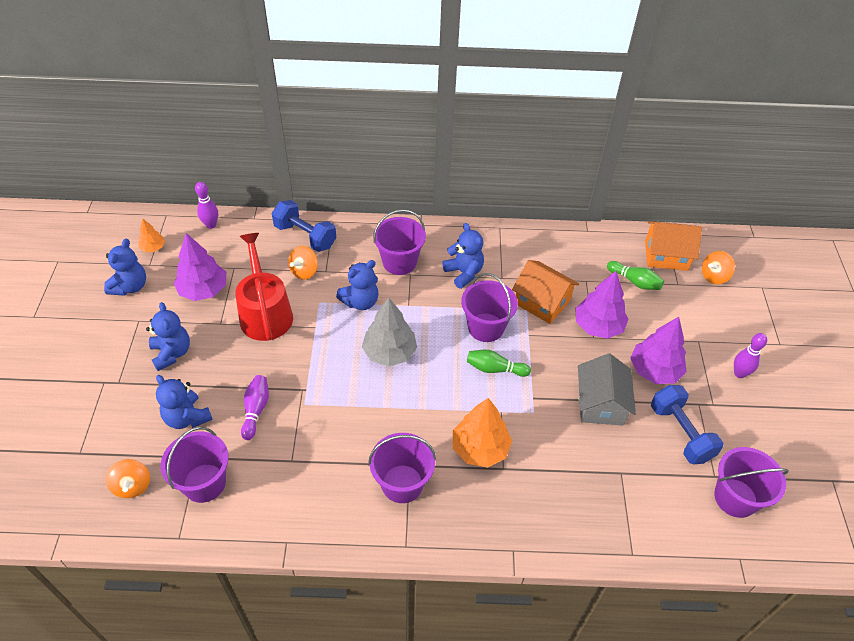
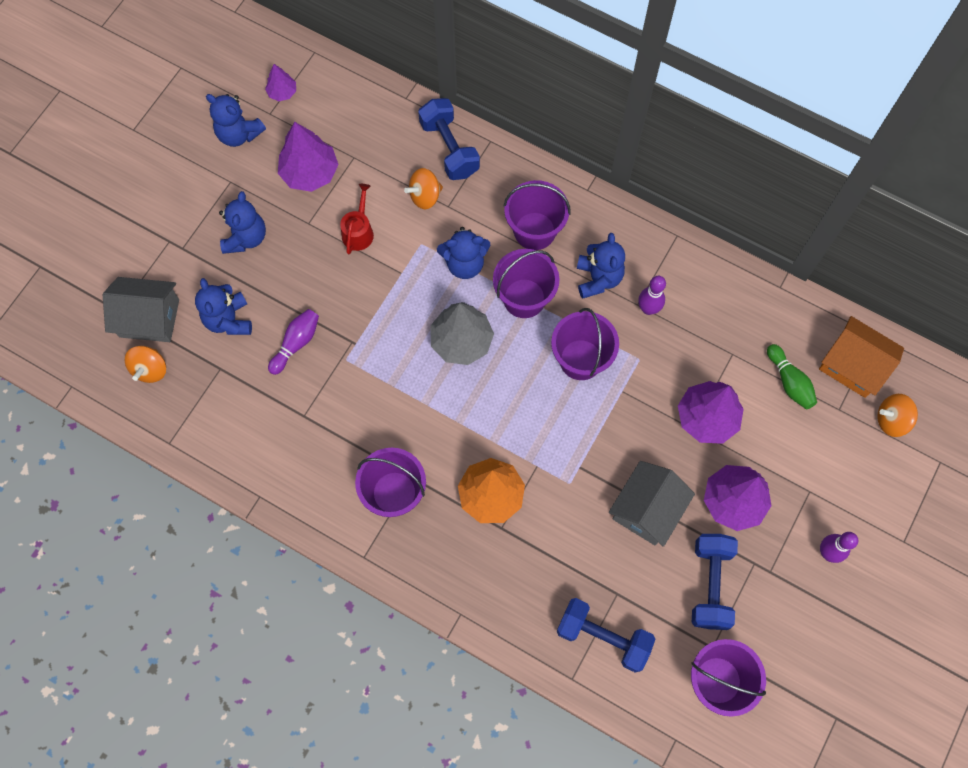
camera: 30 degrees right, 20 degrees up
blue teddy bear [104,239,146,296] -> blue teddy bear turned 75 degrees clockwise [206,94,266,147]
orange tree [138,218,165,252] -> purple tree [265,64,296,101]
purple bucket [161,427,229,503] -> purple bucket moved to [493,249,559,318]
purple bowling pin [195,182,218,229] -> purple bowling pin moved to [638,276,666,315]
red watering can [235,233,293,341] -> red watering can [340,184,374,254], size x0.52
green bowling pin [467,350,531,377] -> none
orange house [512,260,579,324] -> none
none -> grey house [103,277,179,342]
none -> blue dumbbell [556,598,655,673]

